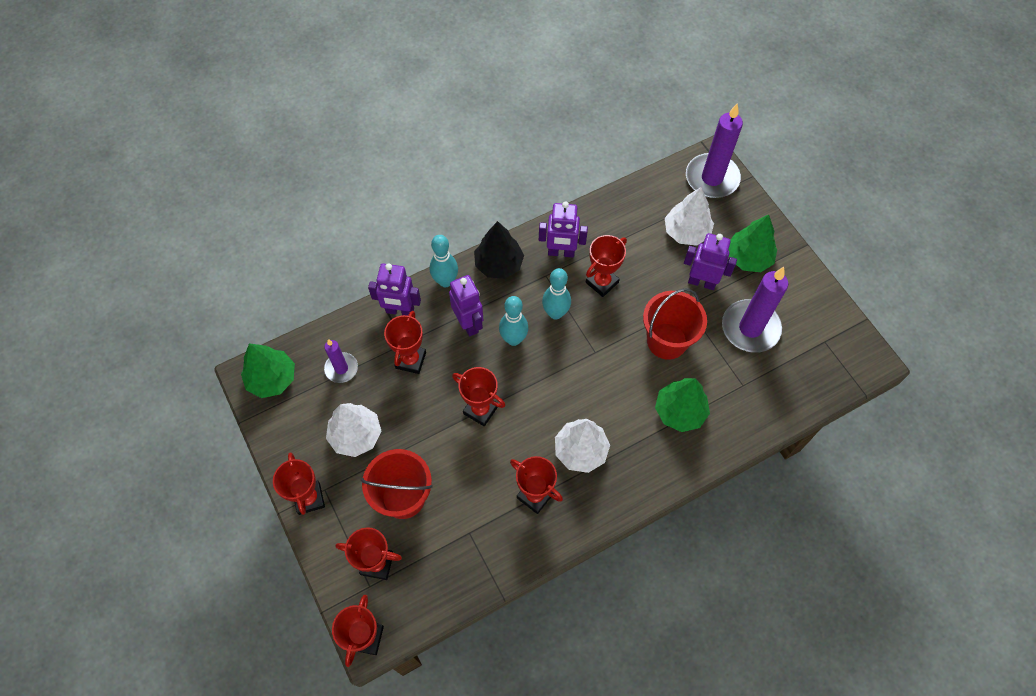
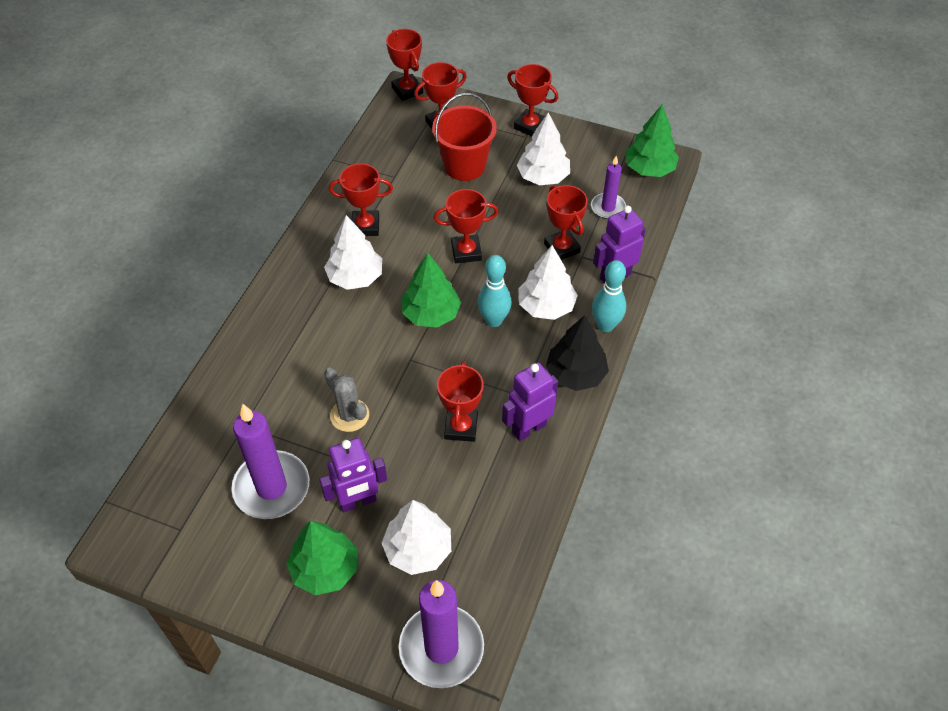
camera: 140 degrees right, 10 degrees down
purple robot [449,275,483,336] -> white tree [518,245,578,320]
turquoise bowling pin [542,268,571,320] -> none
red bucket [643,288,707,360] -> grey cactus [324,367,369,432]
green tree [655,378,710,432] -> green tree moved to [402,253,461,327]

